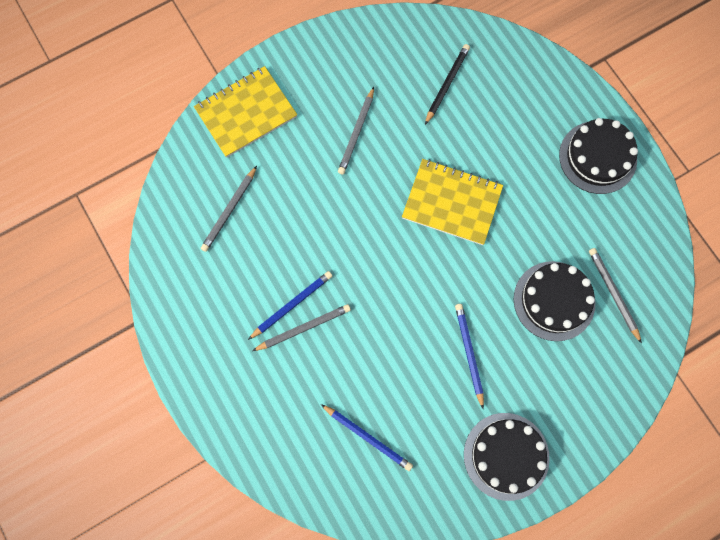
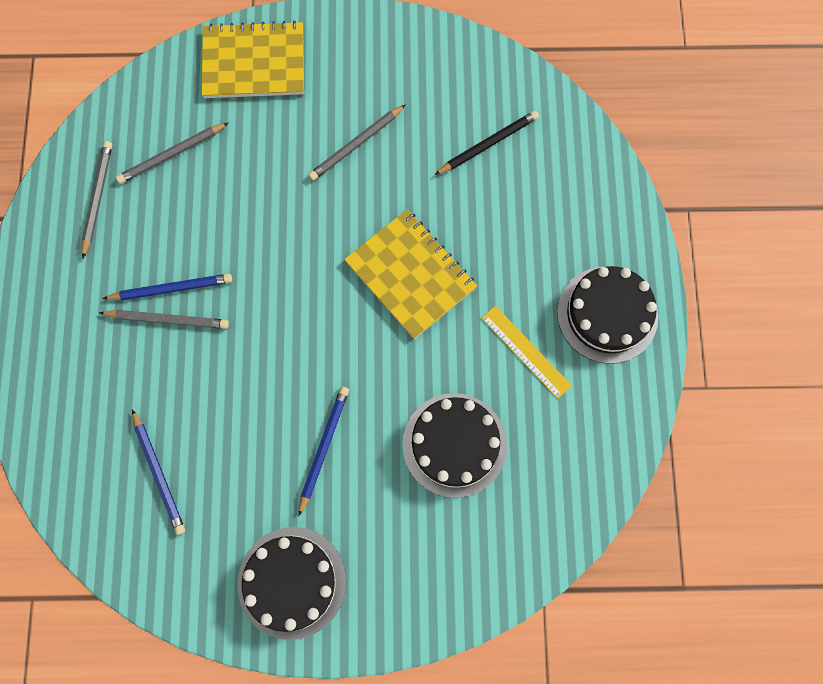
camera: 30 degrees right, 0 degrees up
grey pencil [589,248,642,344] -> grey pencil moved to [82,141,112,258]
none -> yellow ruler [481,306,572,399]

